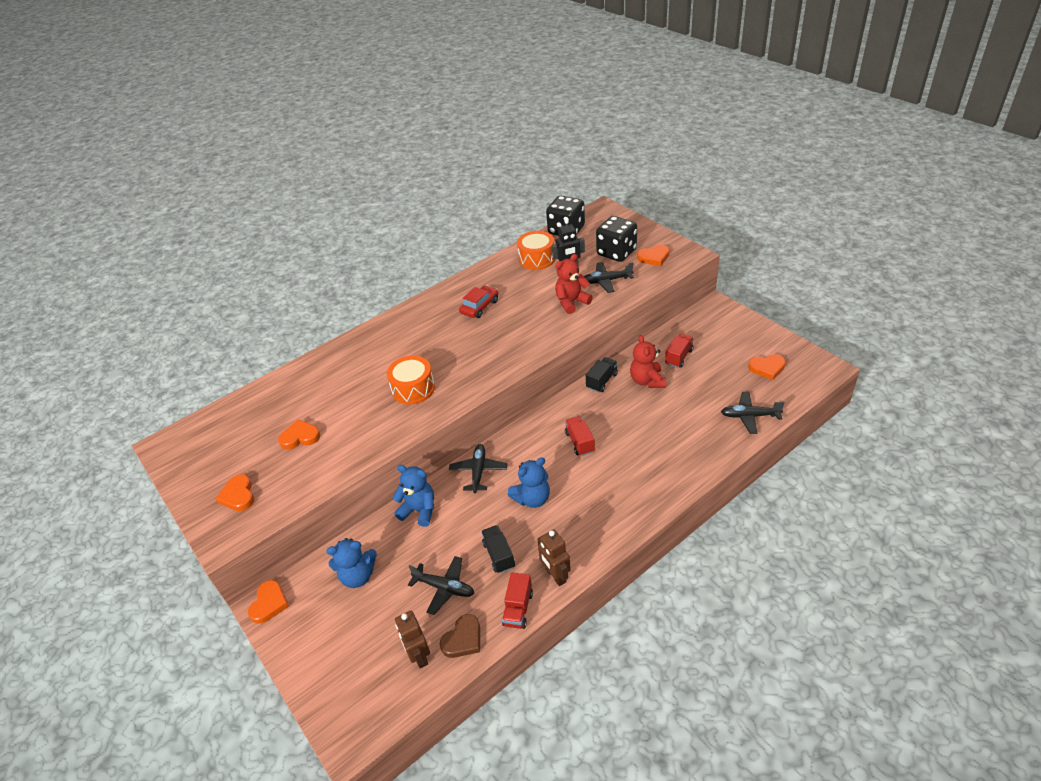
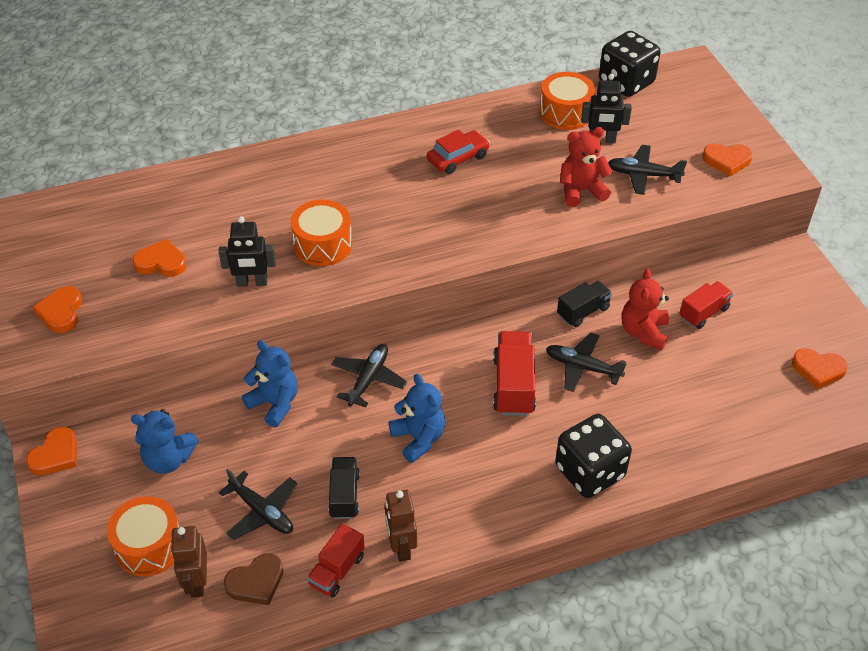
camera: 15 degrees right, 5 degrees up
blue teddy bear [508,457,550,508] -> blue teddy bear turned 105 degrees counterclockwise [389,374,445,463]
red truck [565,416,595,456] -> red truck [493,331,536,416], size x1.52
black dice [596,216,637,262] -> black dice moved to [555,414,632,498]
black plane [721,392,785,434] -> black plane moved to [546,332,627,392]
none -> orange drum [107,496,179,576]
none -> black robot [218,216,276,287]

